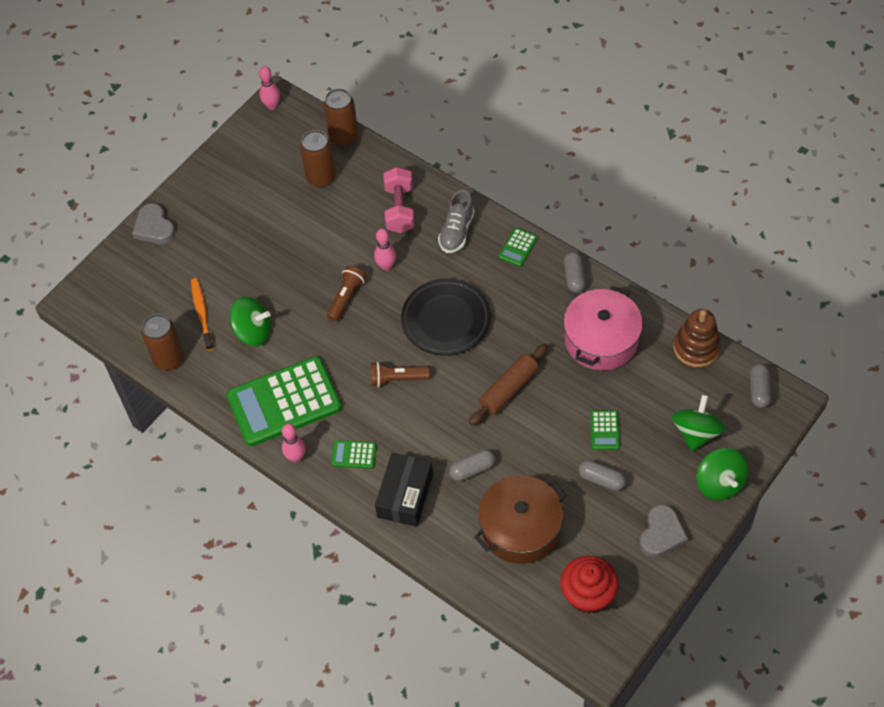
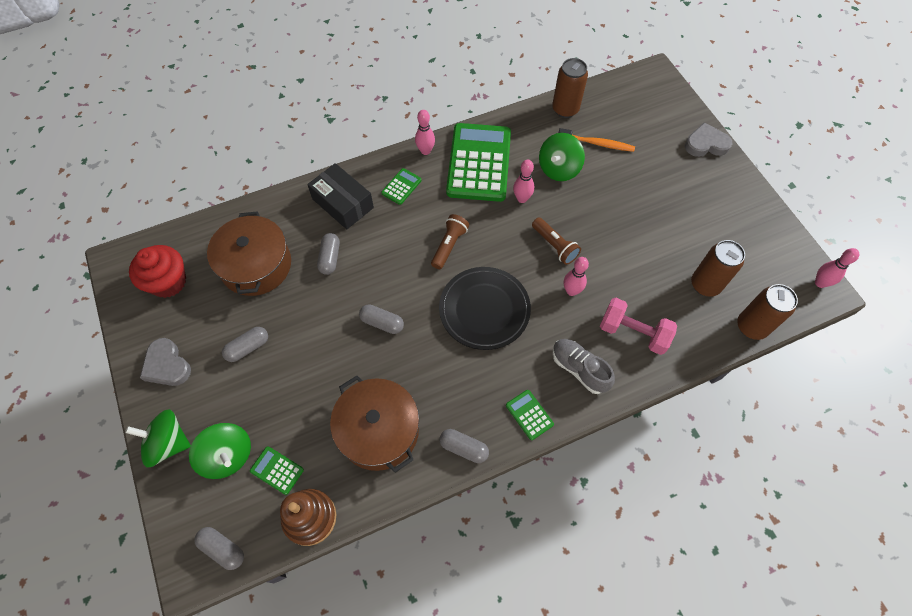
camera: 115 degrees right, 5 degrees up
brown rolling pin [469,344,548,426] -> grey capsule [359,304,404,334]
pink pot [563,285,643,371] -> brown pot [330,376,419,473]
green calculator [590,410,620,450] -> green calculator moved to [250,446,304,495]
none -> pink bowling pin [513,159,534,203]

